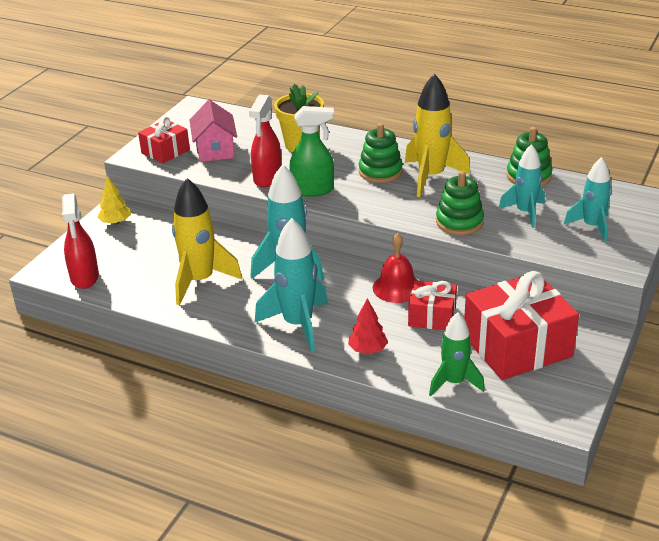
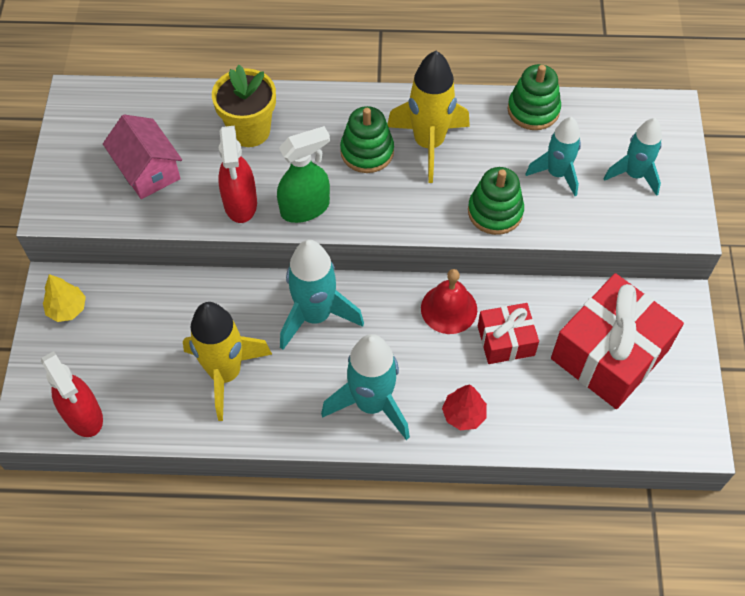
camera: 25 degrees left, 25 degrees up
red gift [138,116,190,164] -> none
green rocket [429,312,485,396] -> none

